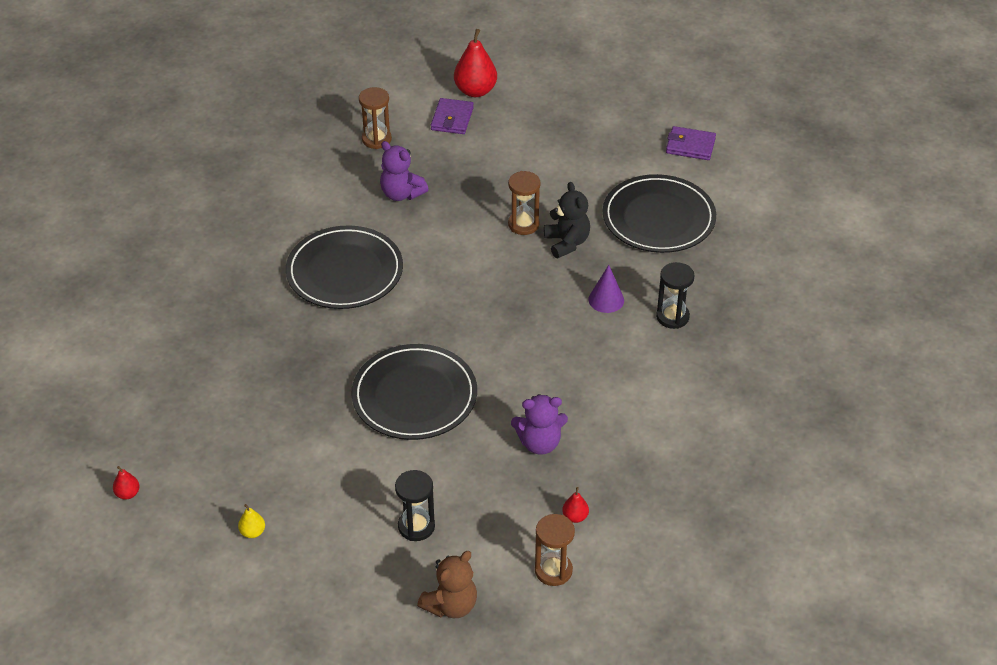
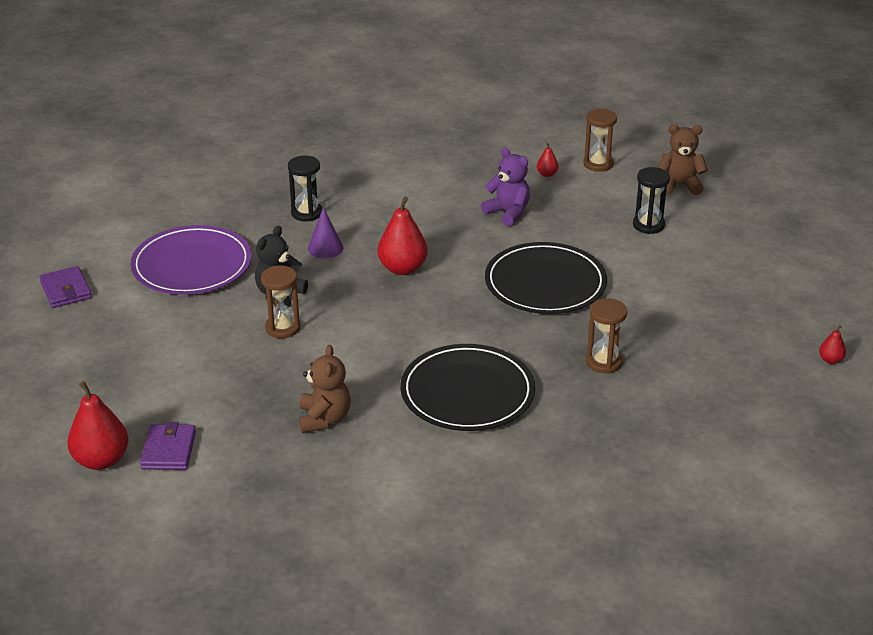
camera: 130 degrees left, 10 degrees down
yellow pear [238,504,265,538] -> none
brown hourglass [359,87,392,149] -> brown hourglass moved to [586,298,627,374]
purple teddy bear [380,141,429,201] -> brown teddy bear [299,345,351,433]
purple wallet [431,98,474,134] -> purple wallet turned 60 degrees counterclockwise [140,422,196,470]
black plate [603,174,716,253] -> purple plate [130,225,252,295]
none -> red pear [377,197,428,275]

